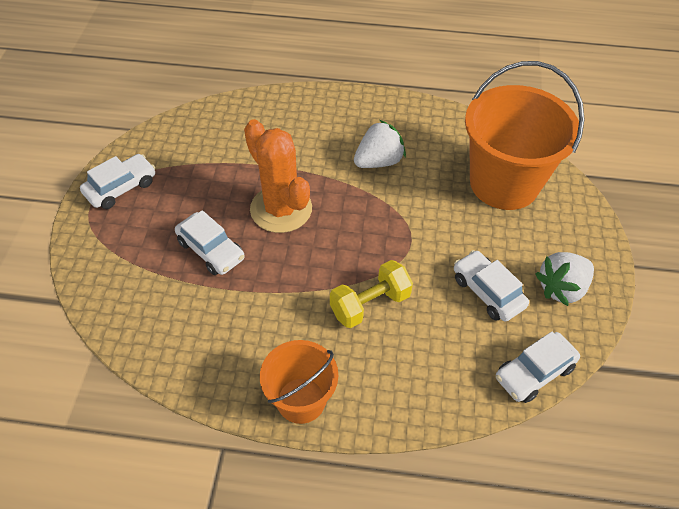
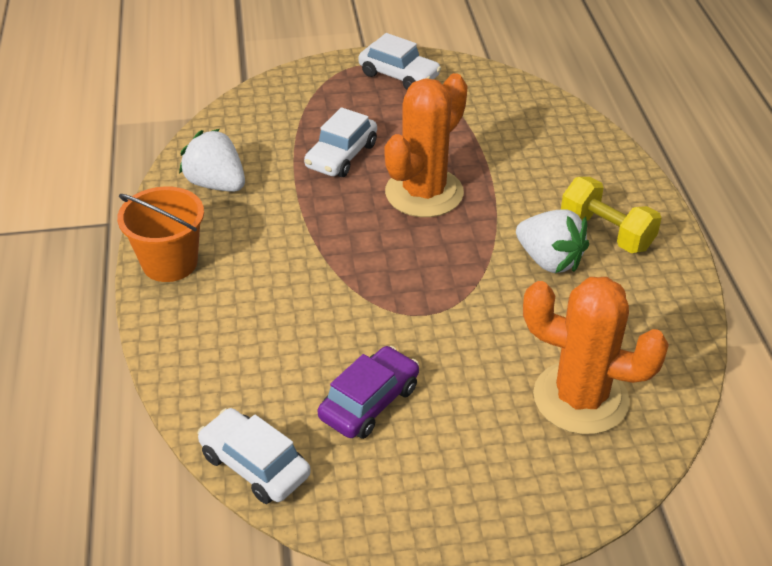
camera: 75 degrees right, 10 degrees down
yellow dumbbell [330,260,413,328] -> yellow dumbbell moved to [561,177,661,253]
white car [454,250,529,322] -> purple car [318,346,419,439]
orange bucket [465,61,585,210] -> orange cactus [523,277,669,435]
white strawberry [535,252,594,306] -> white strawberry moved to [179,129,245,192]

